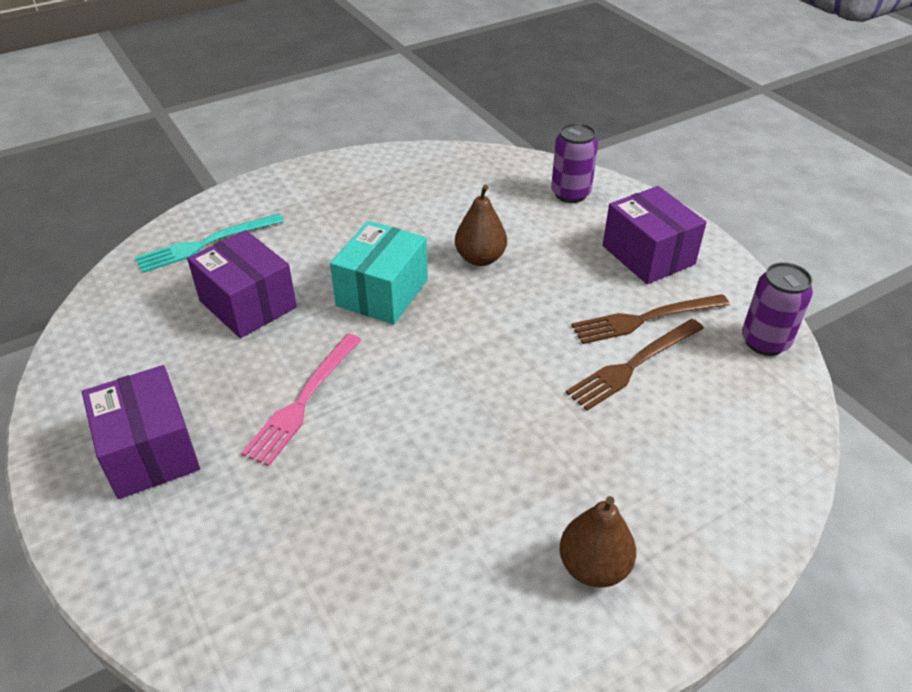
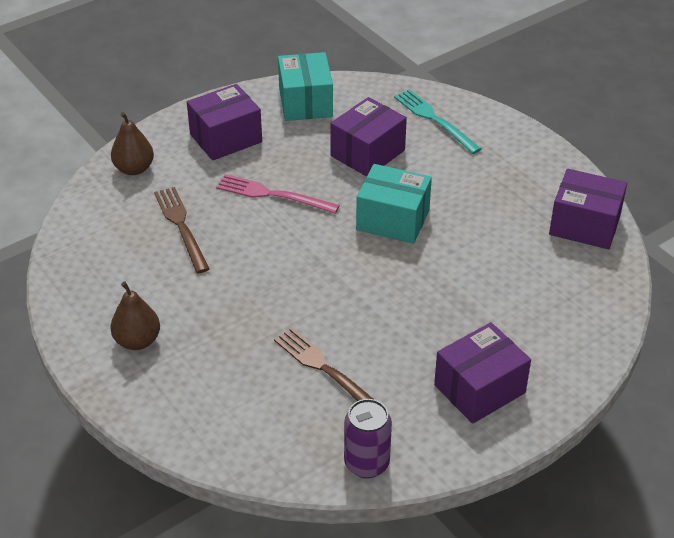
camera: 85 degrees right, 0 degrees up
brown pear [455,185,507,266] -> brown pear moved to [111,112,154,175]
purple can [551,123,598,203] -> none
brown fork [571,294,730,344] -> brown fork moved to [154,187,210,273]
none -> turquoise box [278,52,333,121]
none -> purple box [549,169,627,249]

